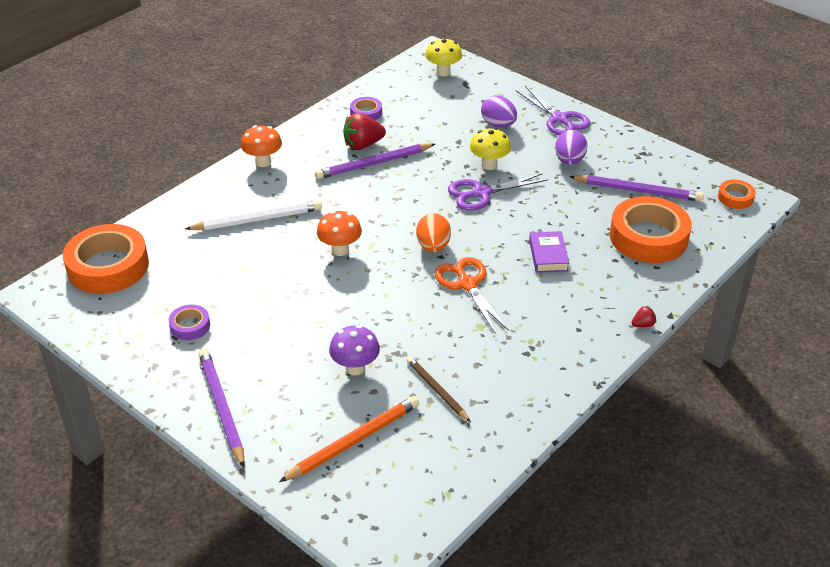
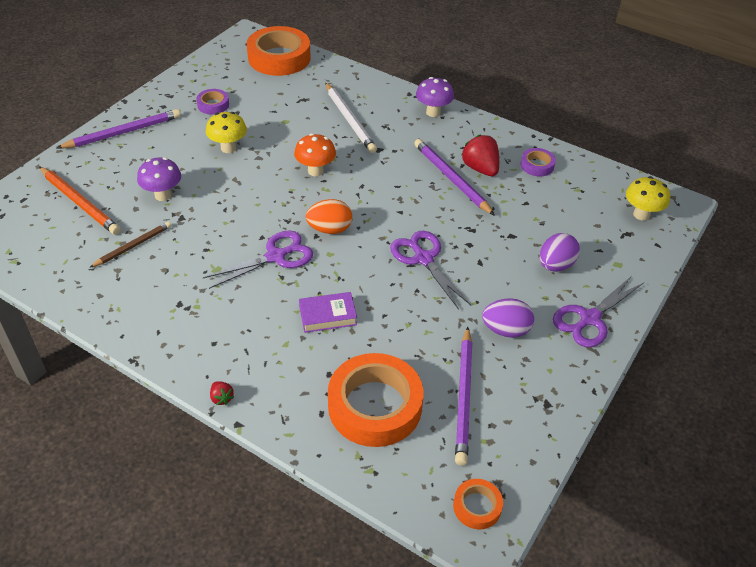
camera: 80 degrees right, 5 degrees up
orange mushroom [241,125,282,167] -> purple mushroom [416,77,454,117]
orange scissors [435,257,509,334] -> purple scissors [203,231,313,289]
yellow mushroom [470,128,511,170] -> yellow mushroom moved to [206,112,247,153]

